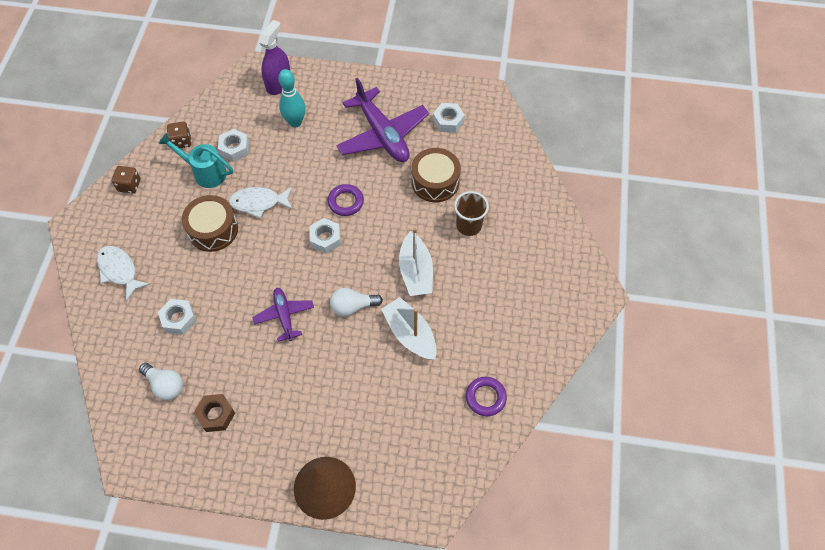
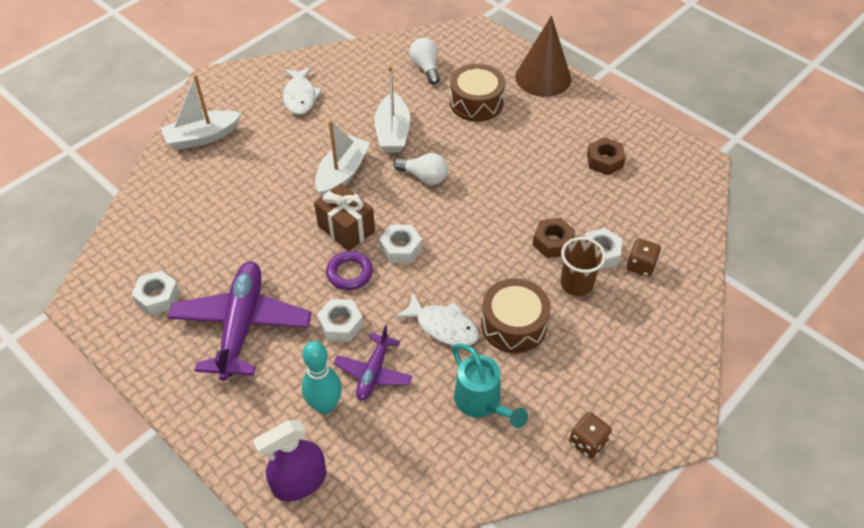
camera: 145 degrees left, 10 degrees down
white fish [97,246,150,301] -> white fish moved to [283,67,323,115]
white light bulb [139,363,183,400] -> white light bulb moved to [409,38,440,85]
brown dice [167,122,192,148] -> brown dice moved to [626,238,661,277]
white nut [218,129,249,162] -> white nut moved to [317,299,363,342]
purple plane [252,288,314,342] -> purple plane moved to [334,325,412,401]
brown drum [411,148,461,202] -> brown drum moved to [450,64,505,122]
brown cup [454,191,489,236] -> brown cup moved to [561,237,606,296]
purple ring [466,377,507,416] -> none
none -> white boat [161,74,241,150]
none -> brown gift [314,183,375,251]
none -> brown nut [533,218,575,258]

